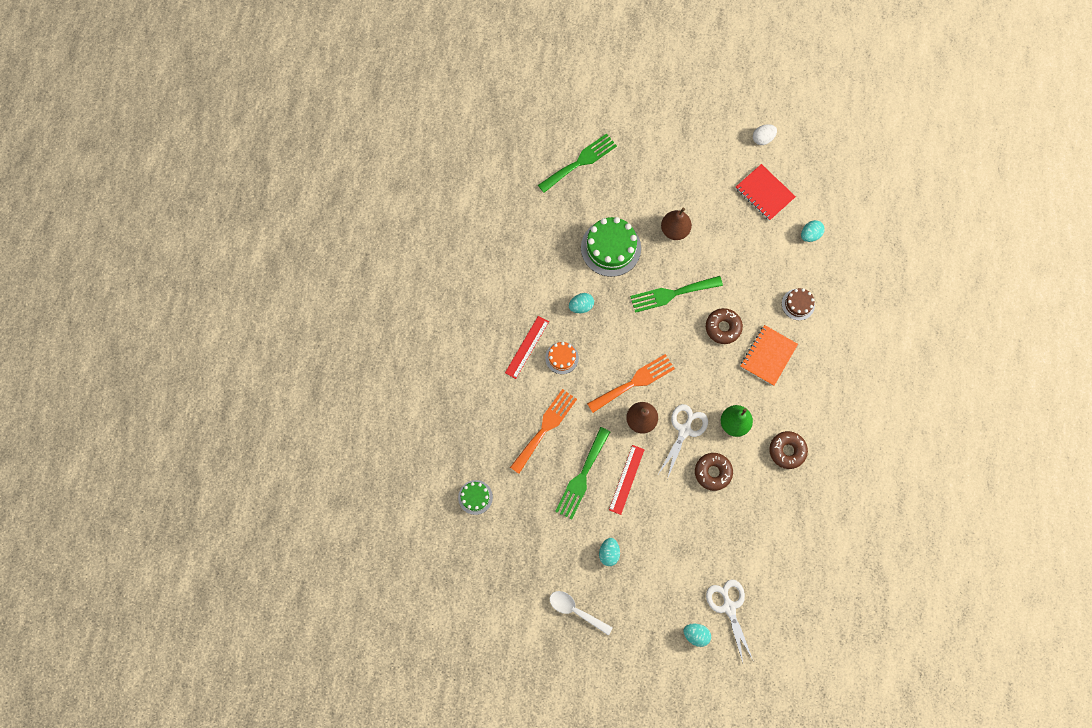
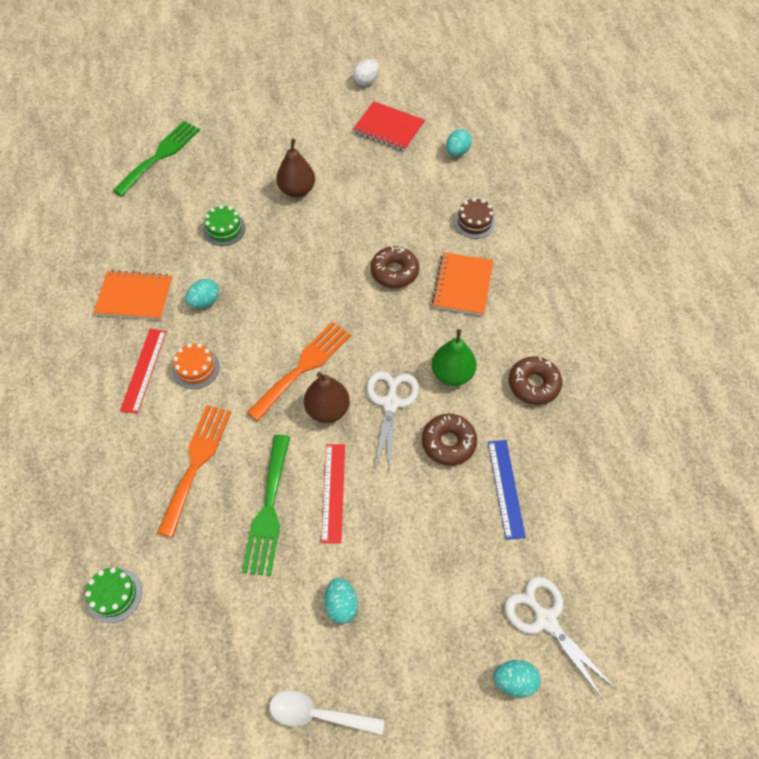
camera: 20 degrees left, 15 degrees down
green cake [581,217,641,277] -> green cake [203,205,246,246], size x0.54
green fork [630,276,723,313] -> none
none -> orange notebook [93,270,173,320]
none -> blue ruler [488,440,526,540]

